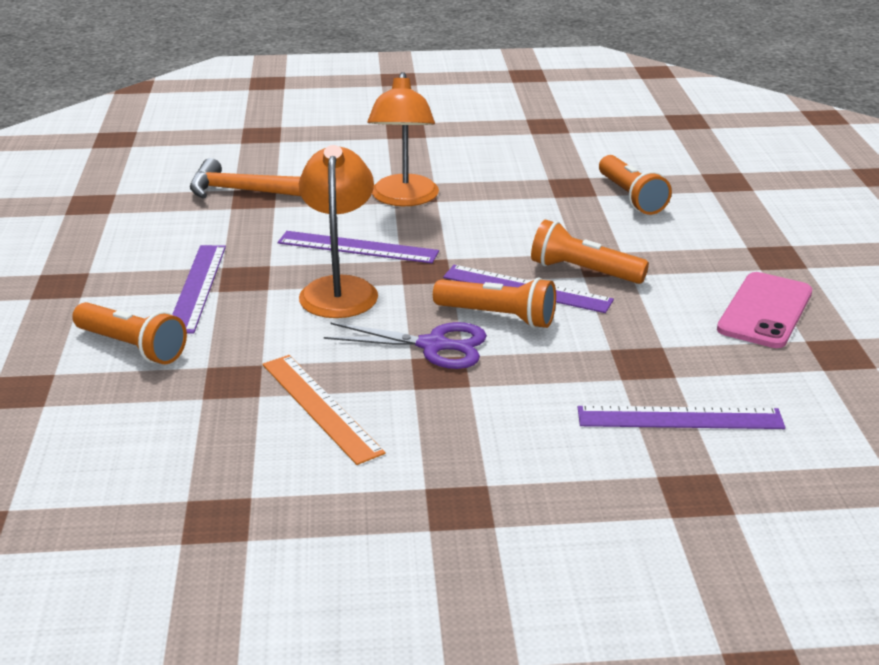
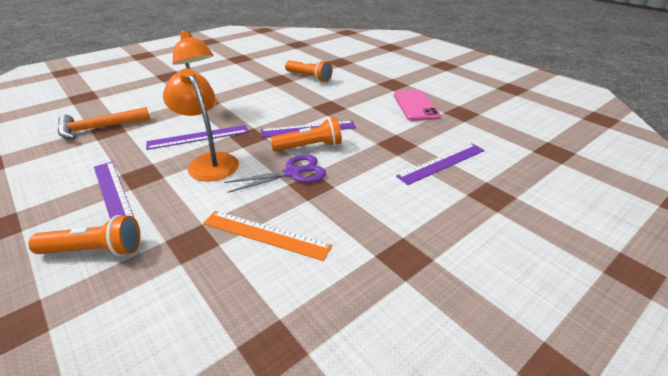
camera: 35 degrees left, 5 degrees up
orange flashlight [531,219,649,284] -> none

